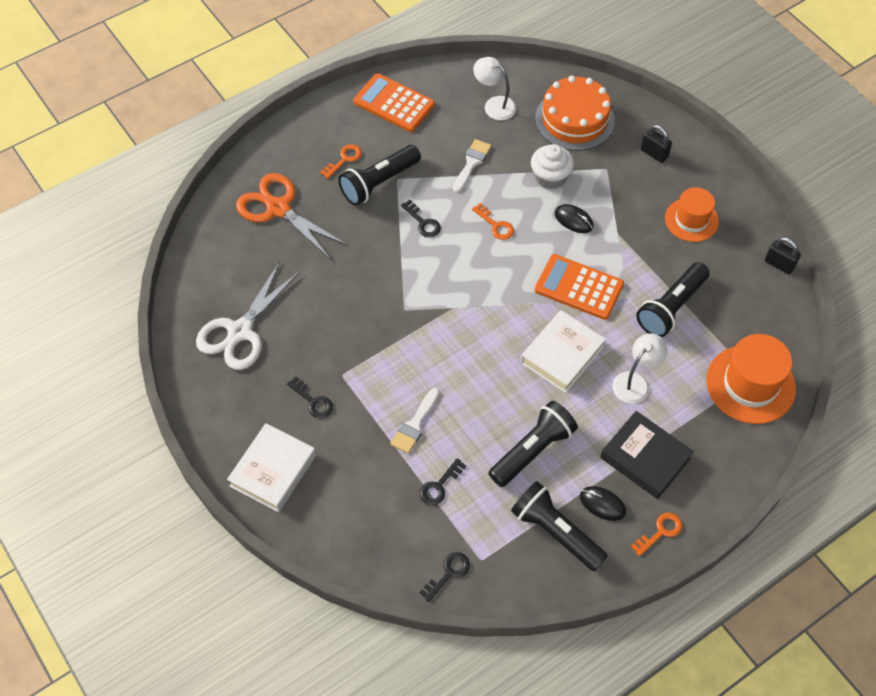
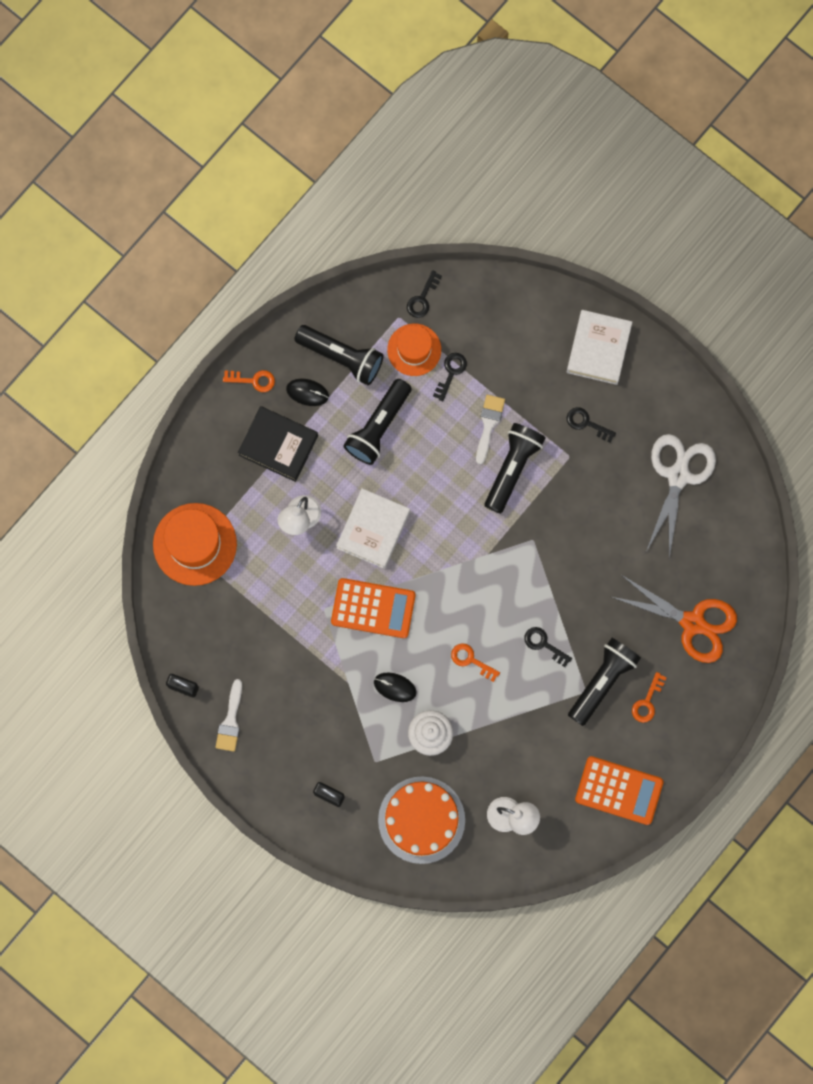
camera: 165 degrees right, 20 degrees up
white brush [453,139,492,193] -> white brush moved to [216,679,242,752]
orange key [631,513,682,556] -> orange key turned 120 degrees counterclockwise [223,370,275,392]
black flashlight [636,262,710,337] -> black flashlight moved to [484,423,545,514]
orange hat [665,187,719,242] -> orange hat moved to [387,324,441,376]

